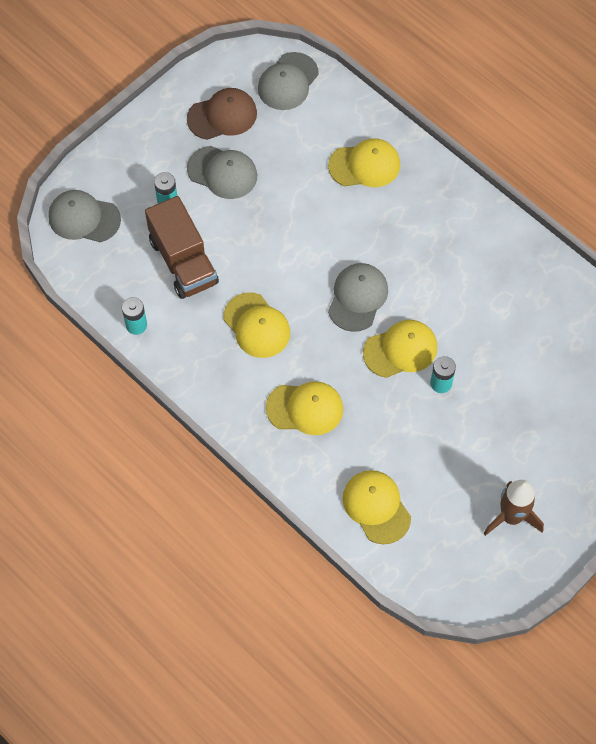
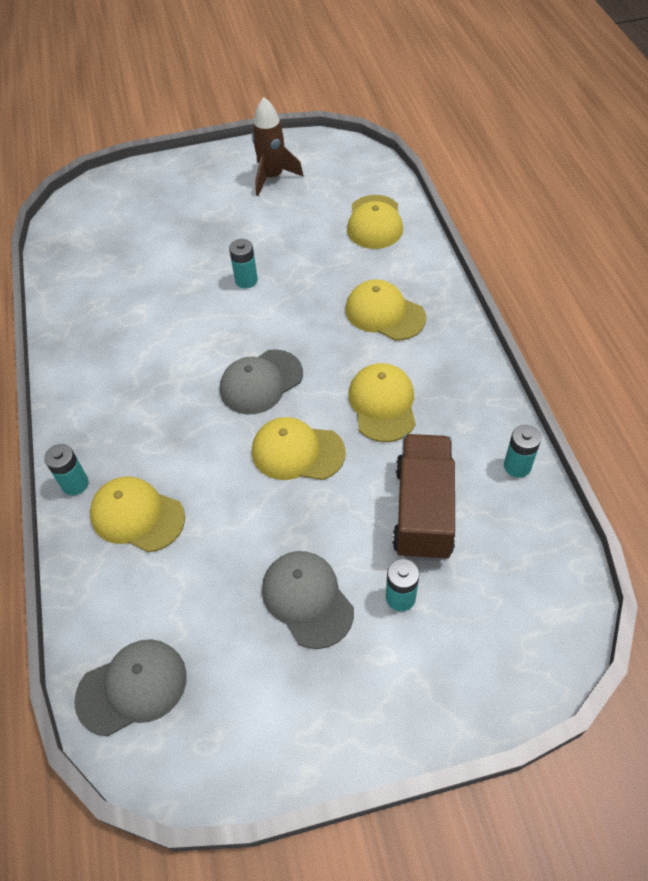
camera: 145 degrees left, 10 degrees down
grey cap [48,190,121,242] -> none
brown cap [187,88,257,140] -> none
yellow cap [363,320,437,378] -> yellow cap moved to [252,417,346,480]
none -> turquoise battery [44,444,89,495]

